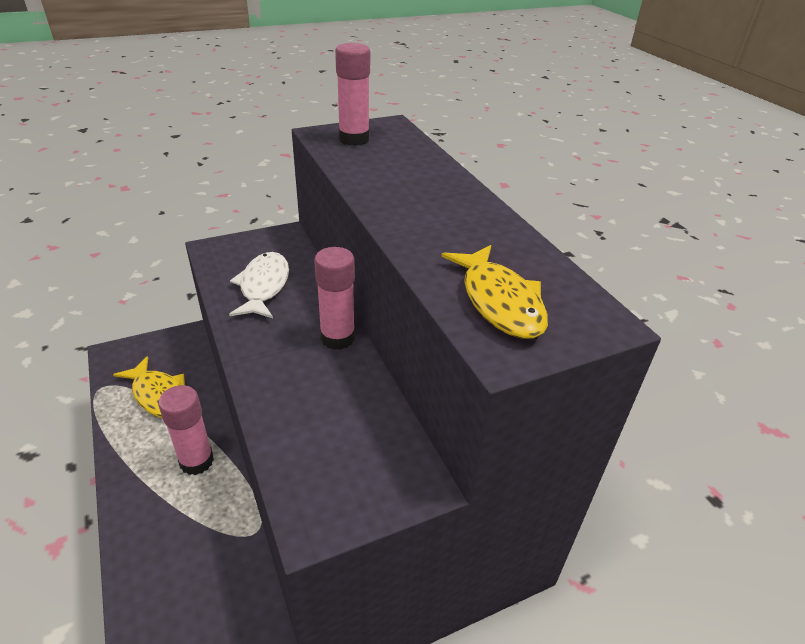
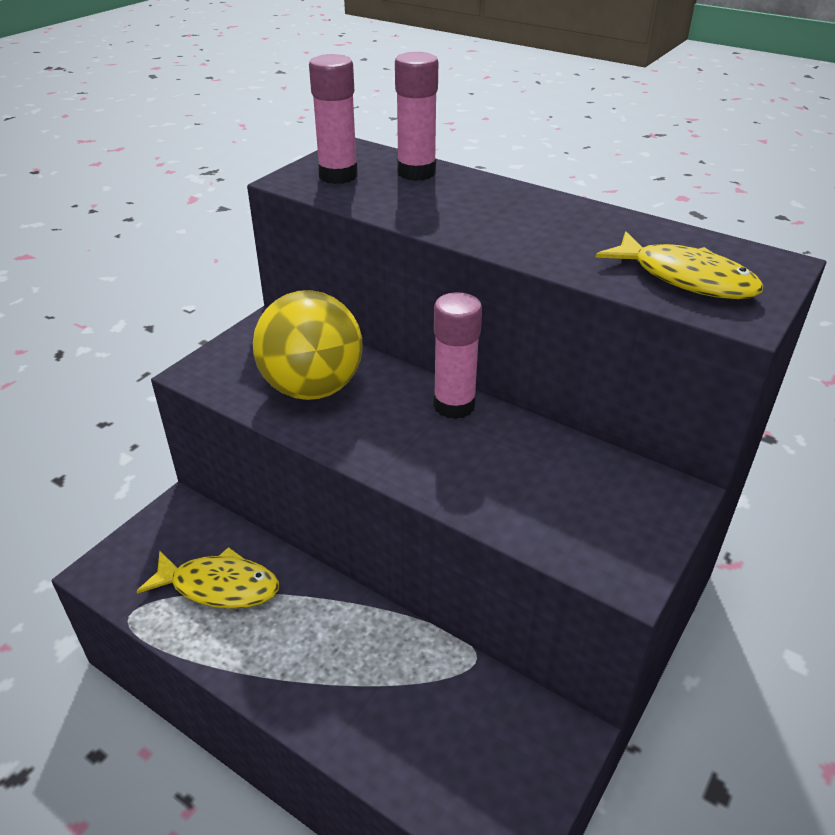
camera: 30 degrees left, 0 degrees up
pink glue stick [158,385,214,475] -> pink glue stick moved to [395,52,438,181]
white fish [229,252,289,318] -> yellow ball [253,290,363,400]

